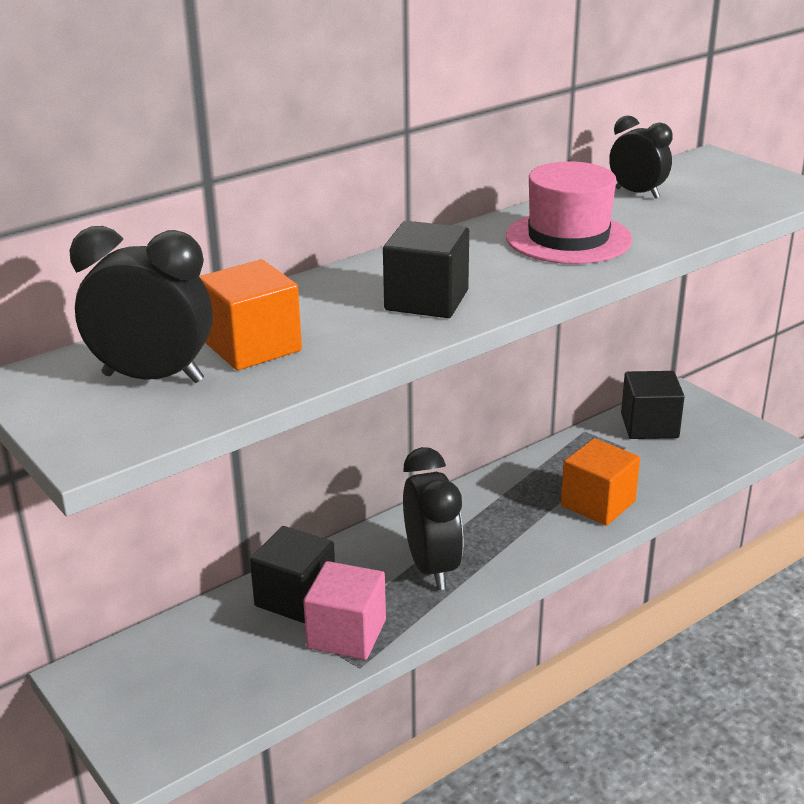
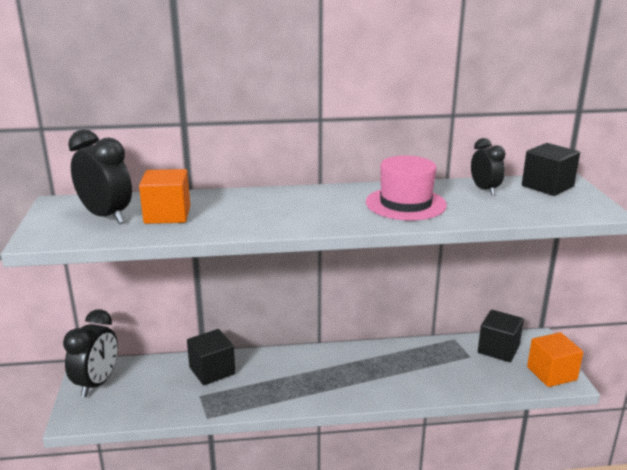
camera: 30 degrees right, 5 degrees down
pink cube [303,561,386,660] -> none
black cube [383,221,469,318] -> black cube moved to [522,143,580,196]
black clock [403,447,464,590] -> black clock moved to [63,309,118,397]
orange cube [561,438,640,526] -> orange cube moved to [527,332,583,387]

